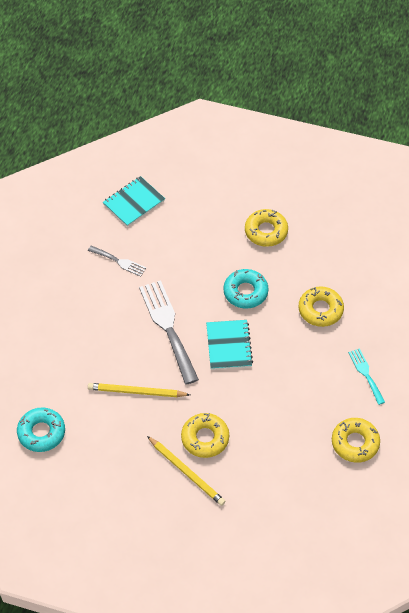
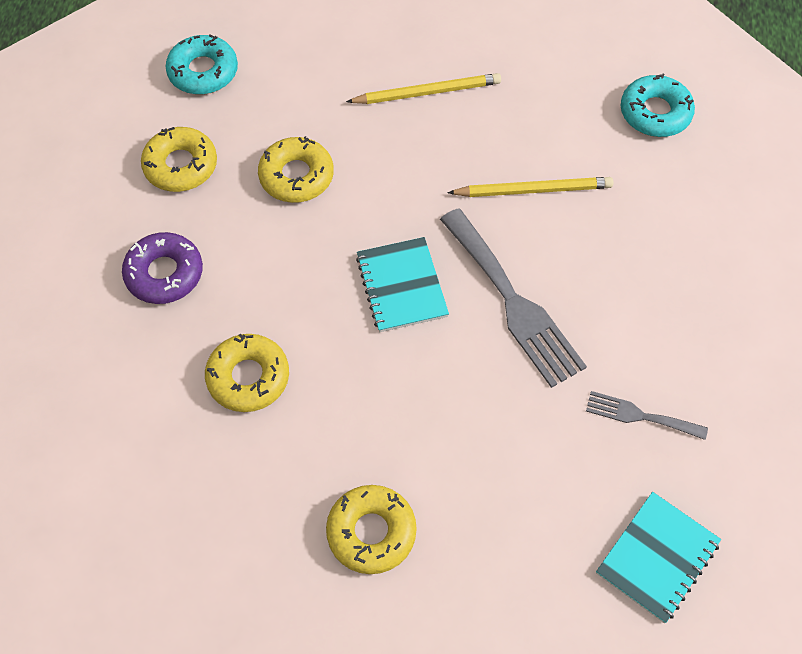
camera: 170 degrees right, 5 degrees up
yellow pencil [147,436,226,506] -> yellow pencil turned 135 degrees clockwise [346,73,501,104]
yellow donut [181,413,229,458] -> yellow donut moved to [258,136,334,203]
turquoise donut [223,269,268,309] -> turquoise donut moved to [166,35,238,94]
turquoise fork [348,348,385,405] -> purple donut [122,232,203,304]

